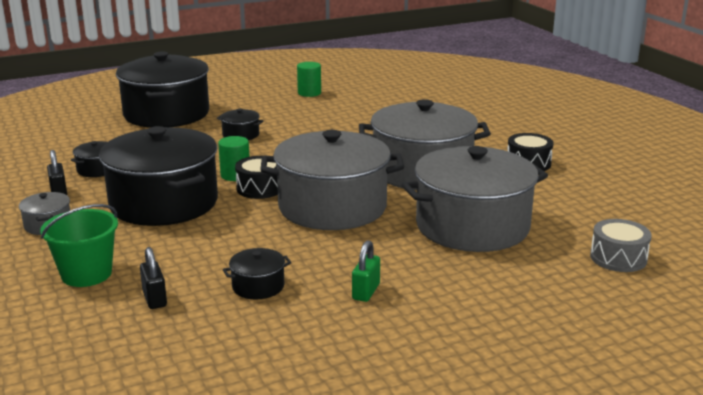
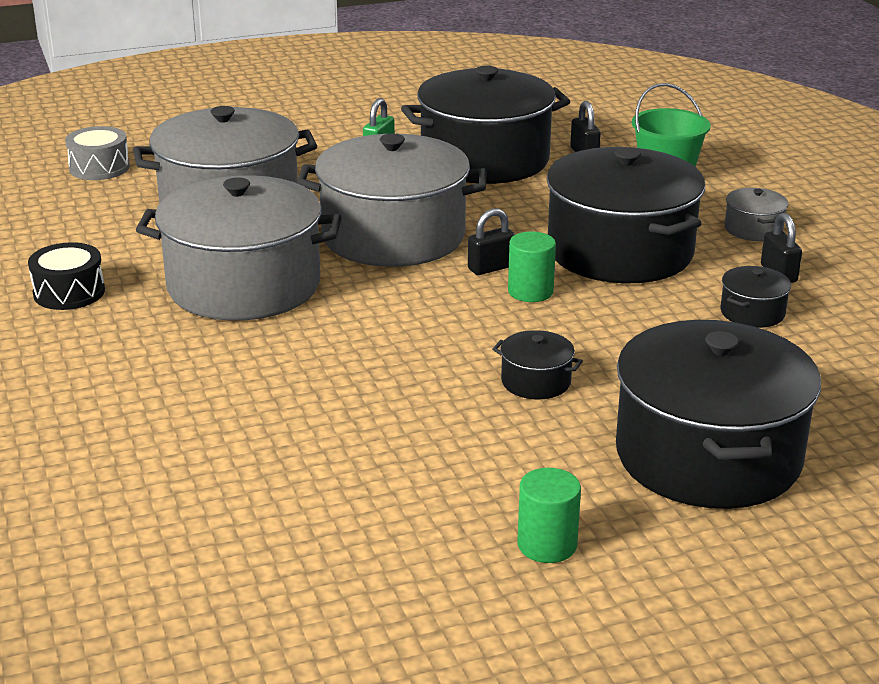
camera: 175 degrees left, 5 degrees up
black pot [223,248,292,300] -> black pot [401,65,570,184], size x2.45
black drum [235,156,278,199] -> black padlock [468,208,515,275]
green cylinder [297,62,321,97] -> green cylinder moved to [517,468,581,563]

